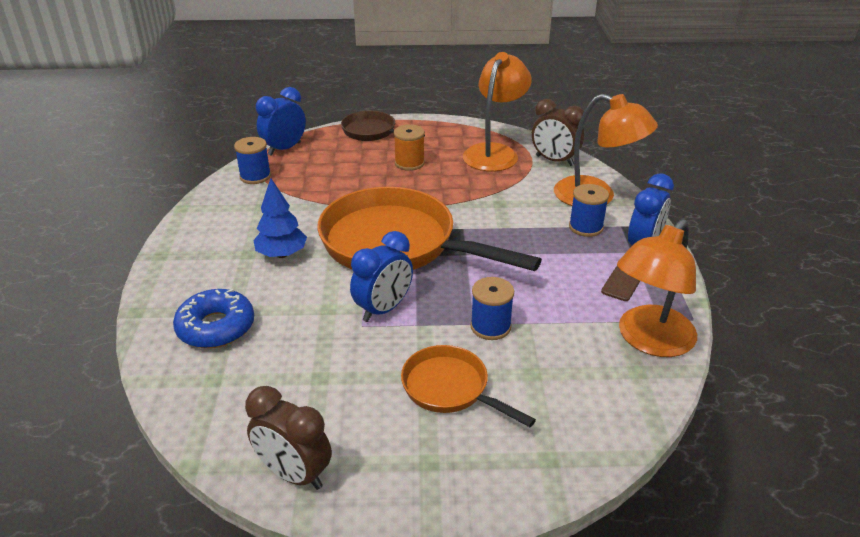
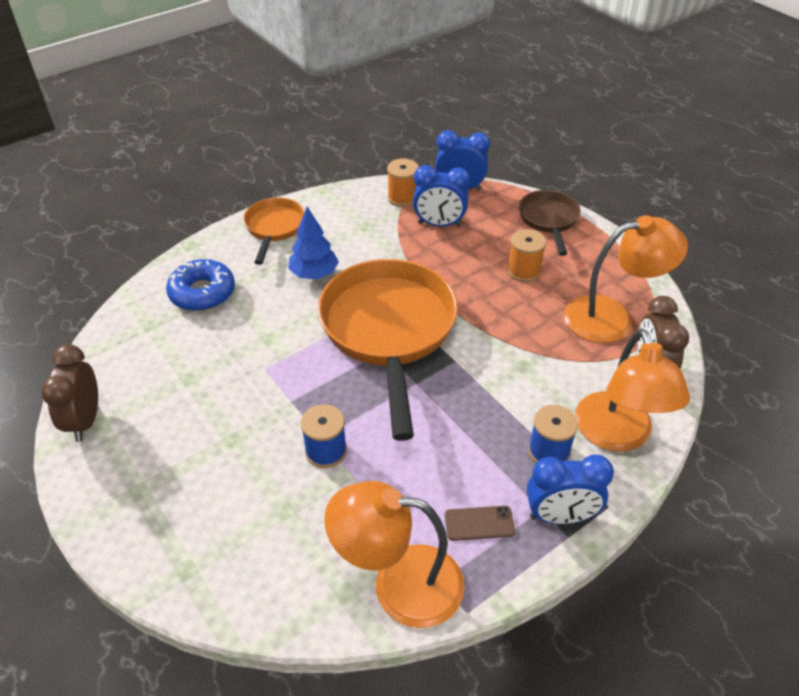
camera: 55 degrees right, 10 degrees up
blue spool [234,137,271,184] -> orange spool [387,158,419,207]
blue clock [350,231,413,322] -> blue clock moved to [413,165,470,227]
orange pan [401,345,536,427] -> orange pan moved to [243,198,305,265]

